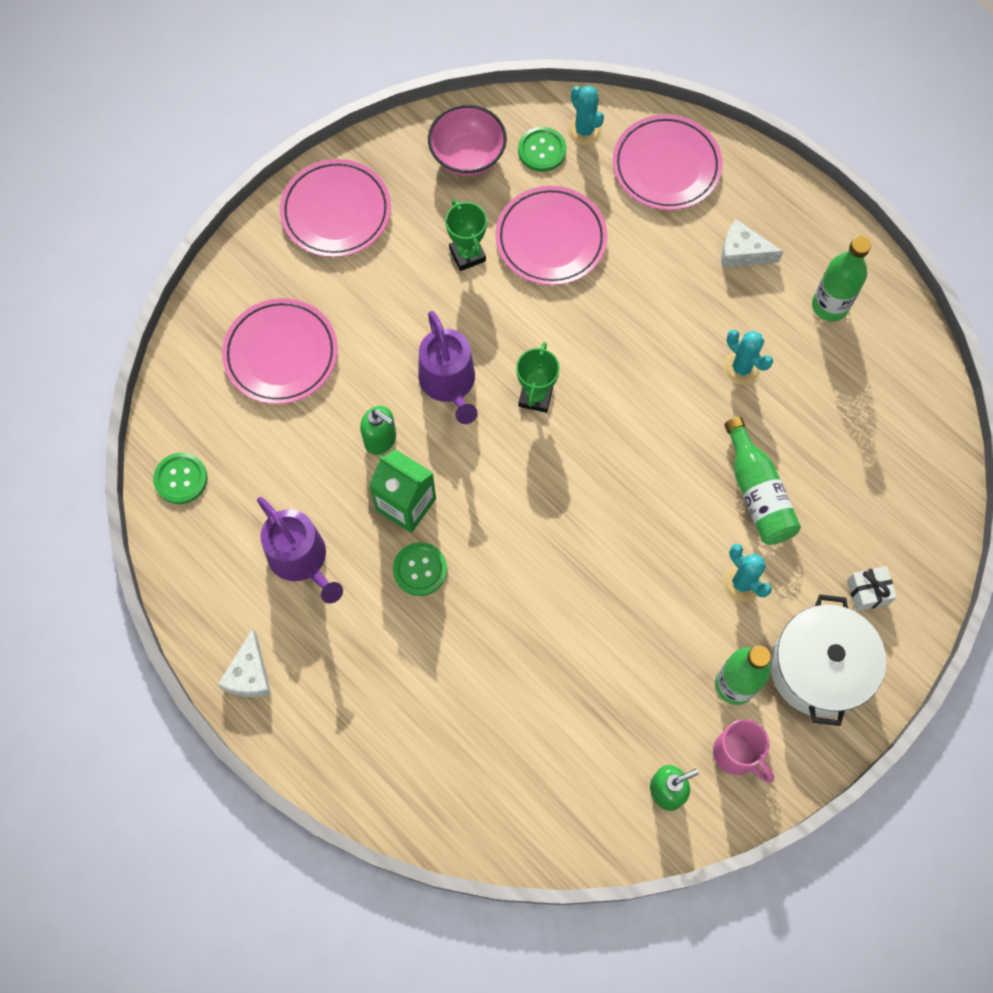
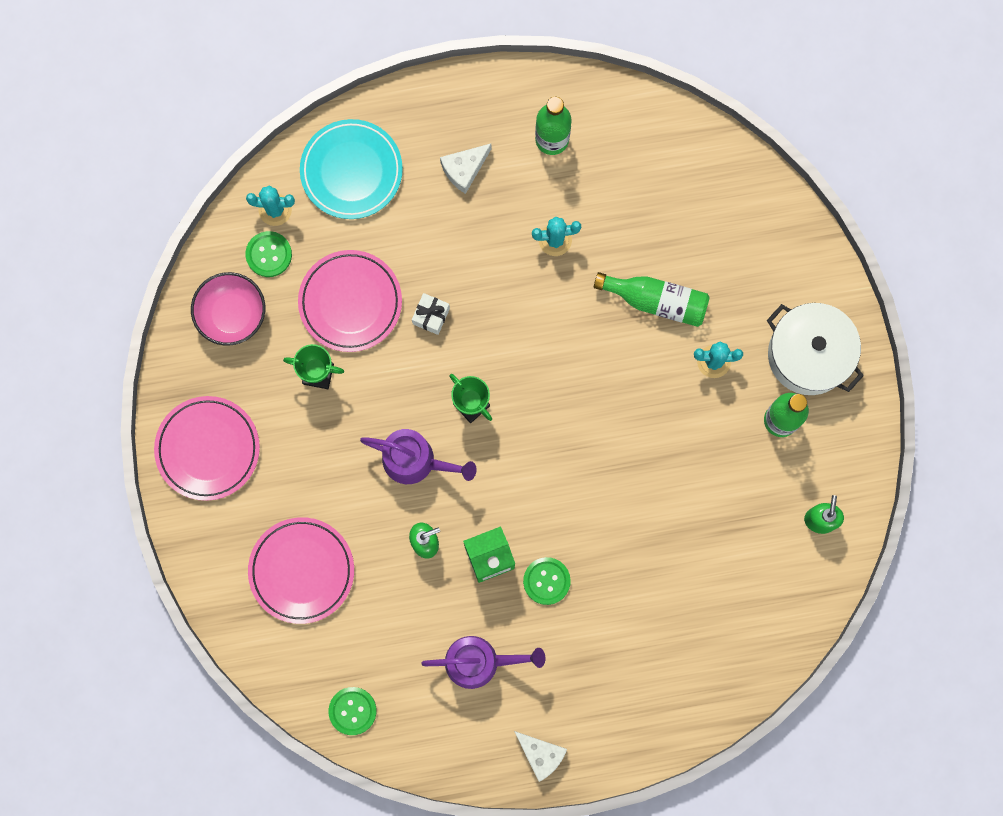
camera: 55 degrees left, 10 degrees up
pink plate [613,114,723,210] -> turquoise plate [300,119,403,219]
pink mug [713,719,774,783] -> none
white gift [847,566,897,611] -> white gift moved to [412,293,450,335]

